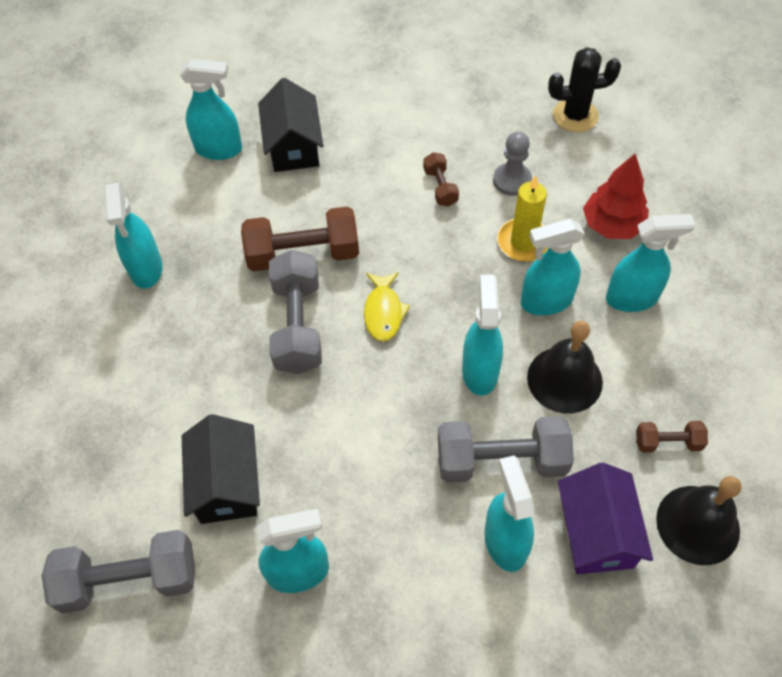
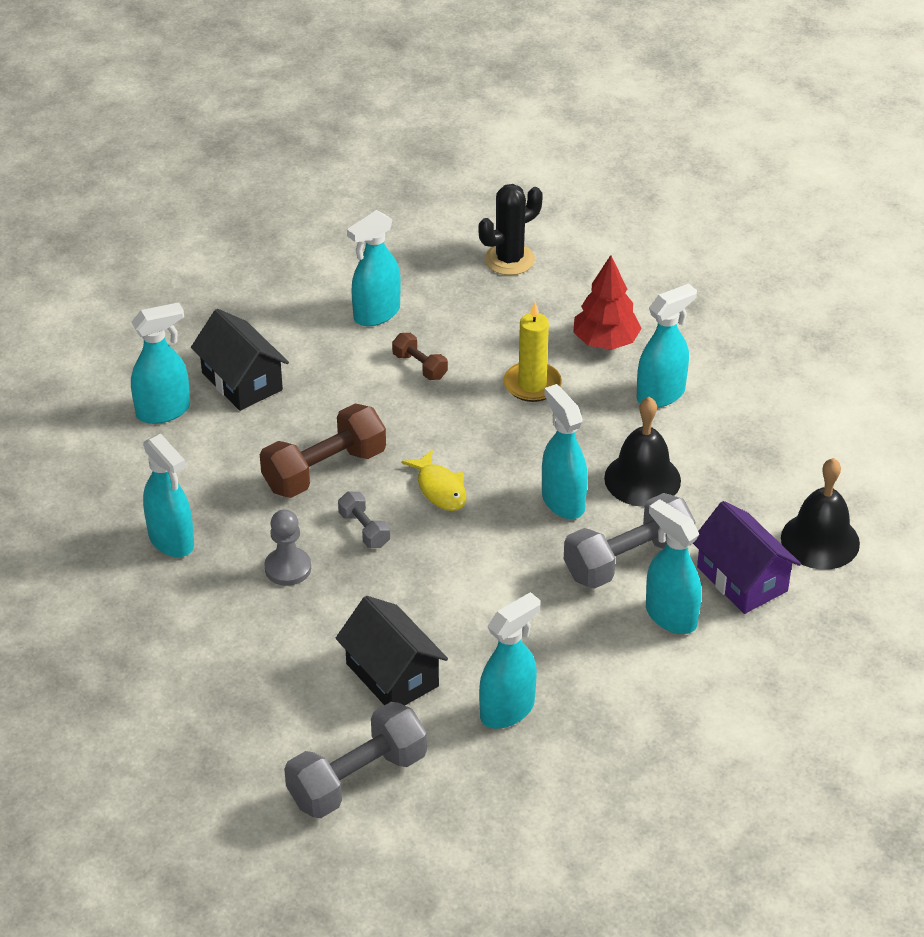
camera: 30 degrees left, 15 degrees down
grey dumbbell [269,250,322,374] -> grey dumbbell [338,491,390,548], size x0.51
grey pawn [493,132,532,196] -> grey pawn moved to [264,509,311,586]
turquoise spray bottle [521,219,585,315] -> turquoise spray bottle moved to [347,210,401,326]
brown dumbbell [636,421,708,452] -> none

